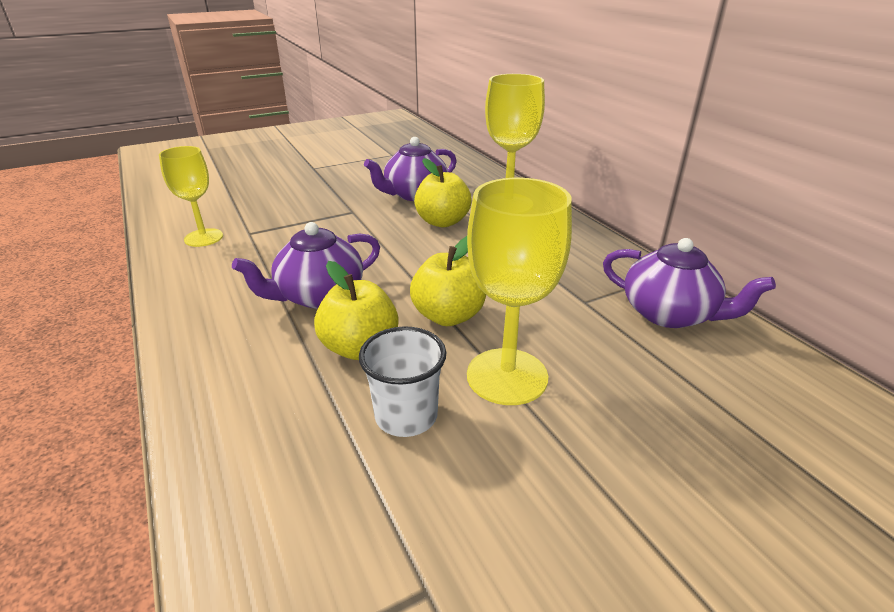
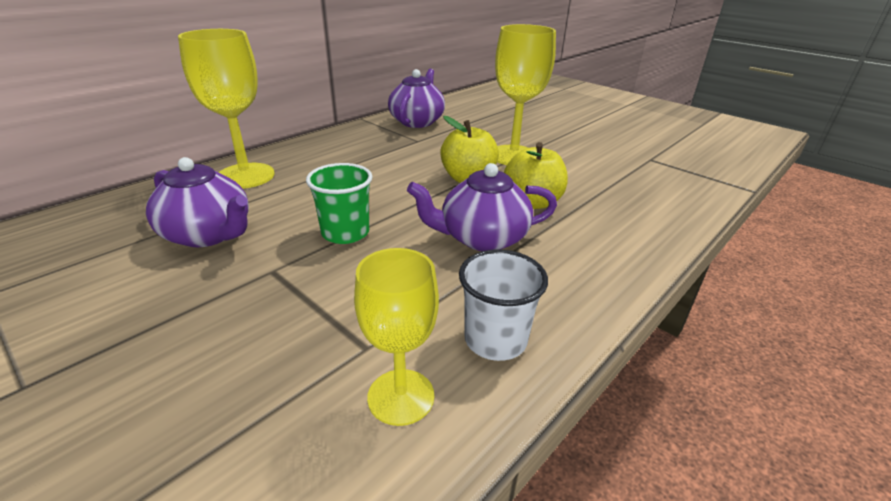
camera: 110 degrees left, 0 degrees up
purple teapot [232,222,380,308] -> purple teapot turned 135 degrees clockwise [407,163,557,251]
white cup [359,326,446,437] -> white cup moved to [459,250,548,361]
yellow apple [414,158,472,227] -> none
none -> green cup [306,163,372,244]

